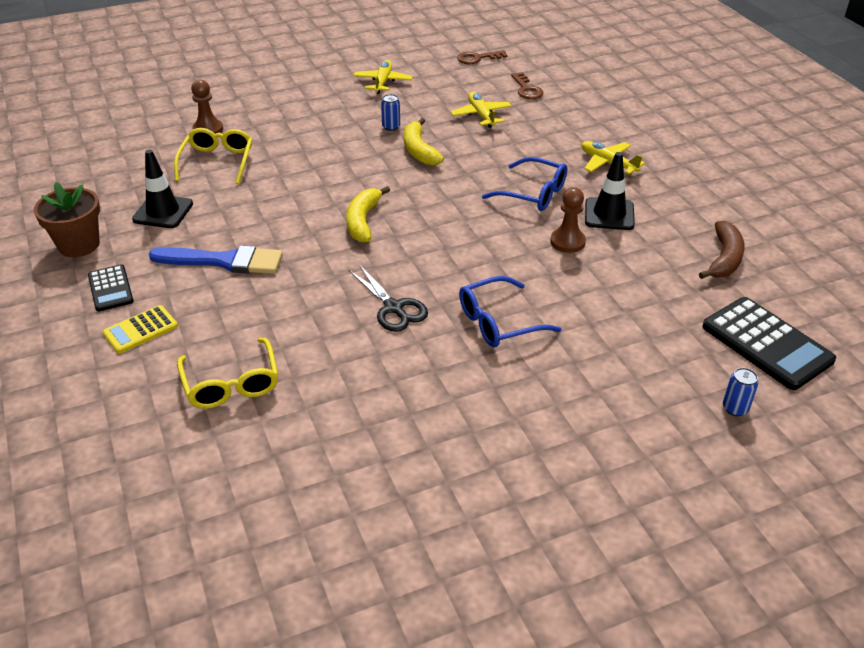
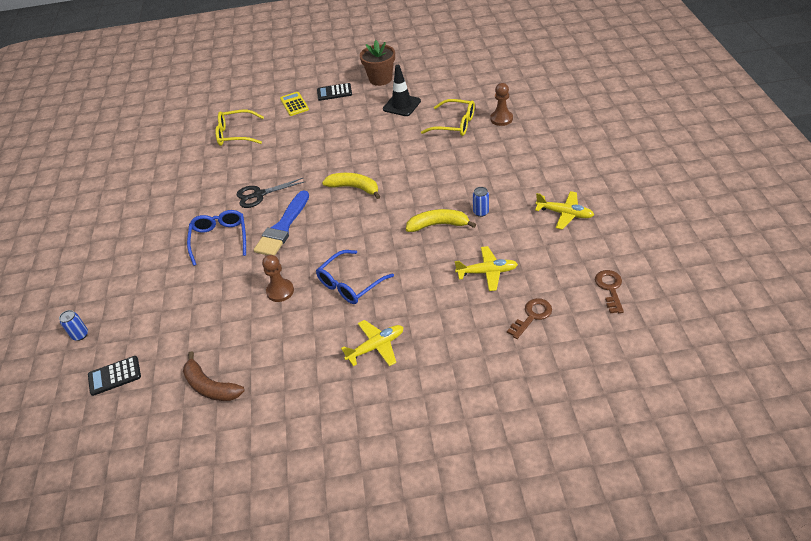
camera: 110 degrees right, 5 degrees up
blue brush [149,245,283,274] -> blue brush moved to [254,190,309,256]
brown key [511,72,544,99] -> brown key turned 135 degrees clockwise [507,298,552,339]
black traffic cone [585,152,635,230] -> none
black calculator [702,297,836,390] -> black calculator [88,356,141,396], size x0.57

